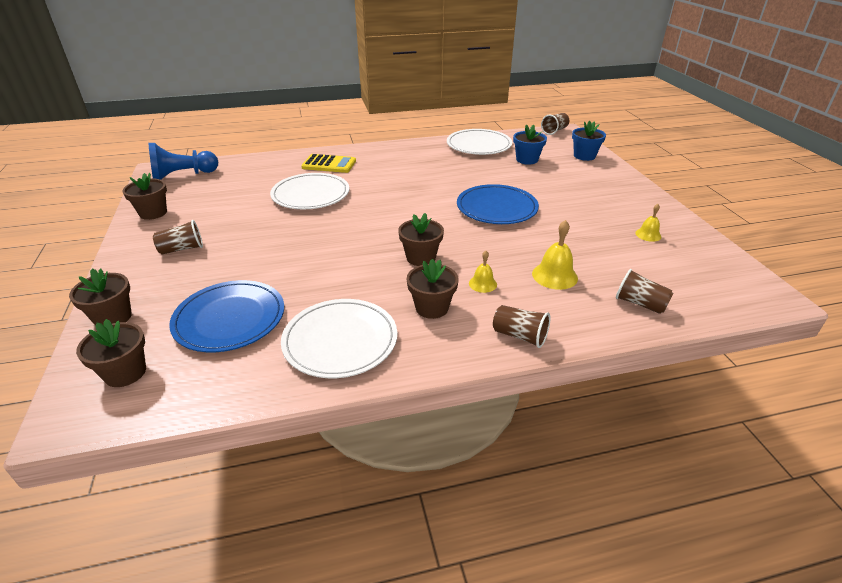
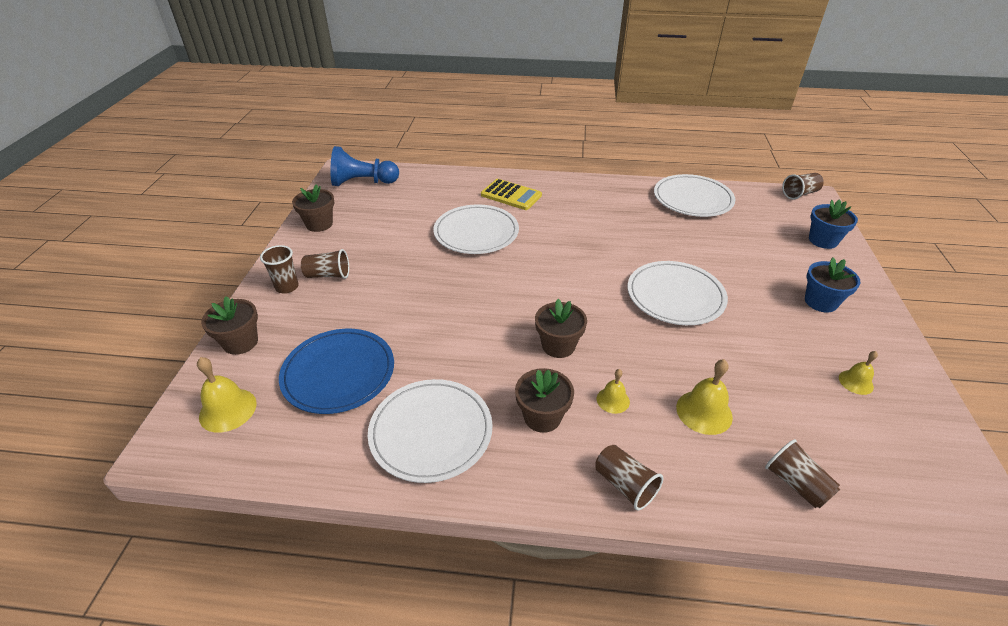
camera: 20 degrees right, 5 degrees up
brown flower pot [76,319,146,387] -> yellow bell [197,357,257,433]
blue plate [457,184,539,224] -> white plate [627,261,728,325]
blue flower pot [513,124,547,165] -> blue flower pot moved to [805,257,861,313]
none -> brown cup [260,245,299,294]

